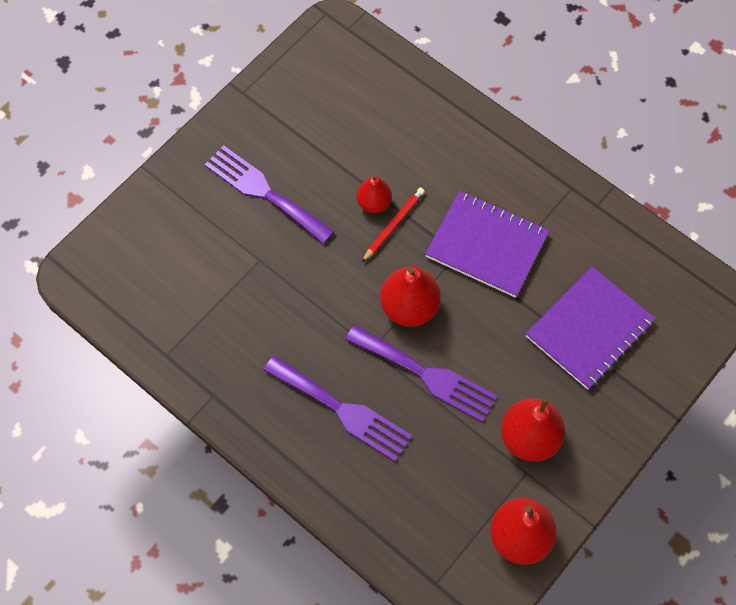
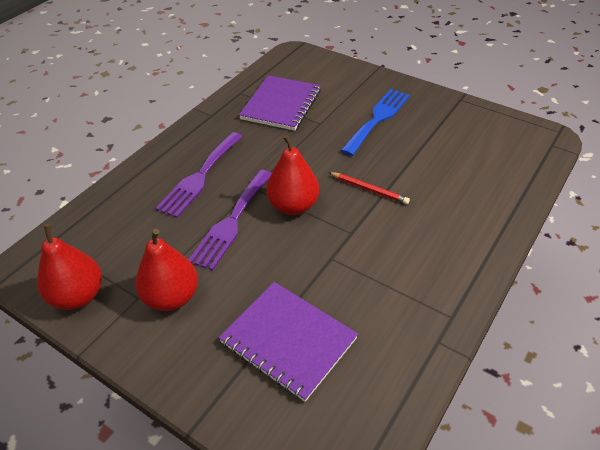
camera: 85 degrees right, 20 degrees down
purple fork [205,145,335,244] -> blue fork [340,89,410,156]
red pear [356,175,392,213] -> none
purple notebook [425,191,549,298] -> purple notebook moved to [239,75,321,131]

